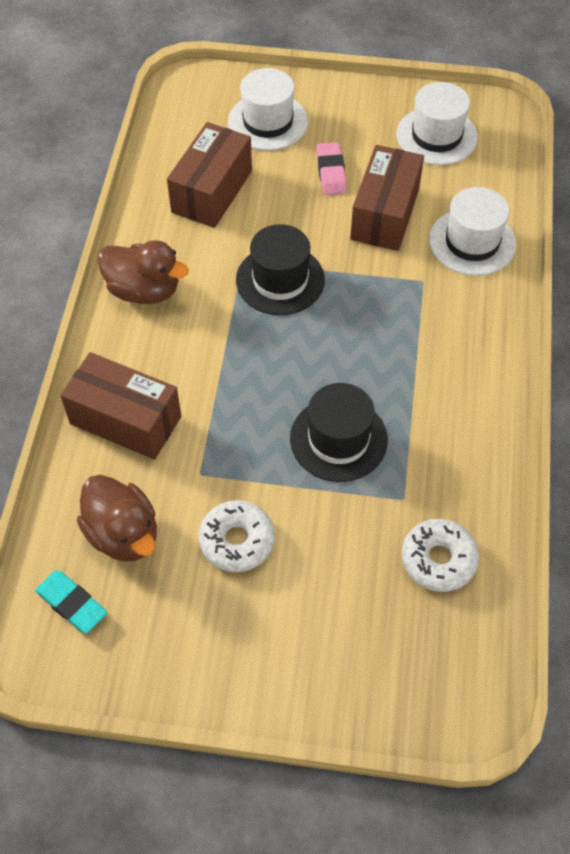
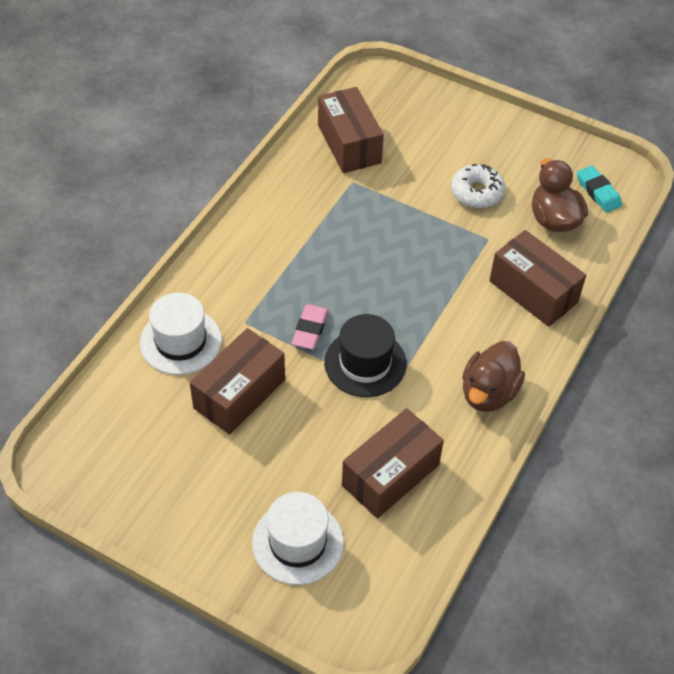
camera: 160 degrees left, 5 degrees down
brown duck [97,240,189,304] -> brown duck turned 105 degrees counterclockwise [462,341,525,412]
black hat [290,383,388,482] -> none
pink eraser [316,142,347,195] -> pink eraser moved to [291,304,329,349]
white hat [397,82,478,165] -> none
white donut [402,519,479,592] -> brown box [318,87,384,173]

